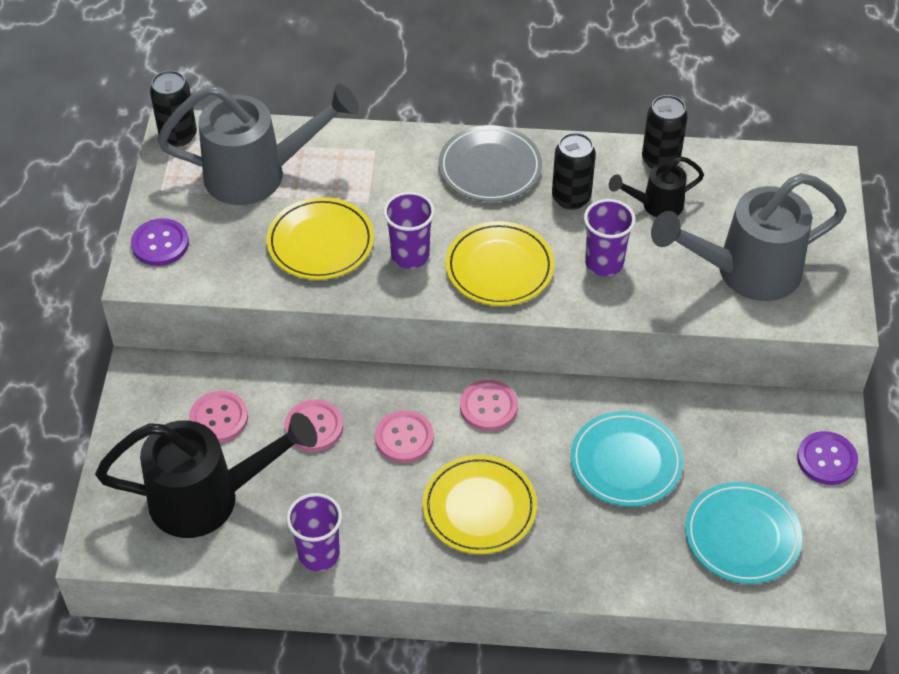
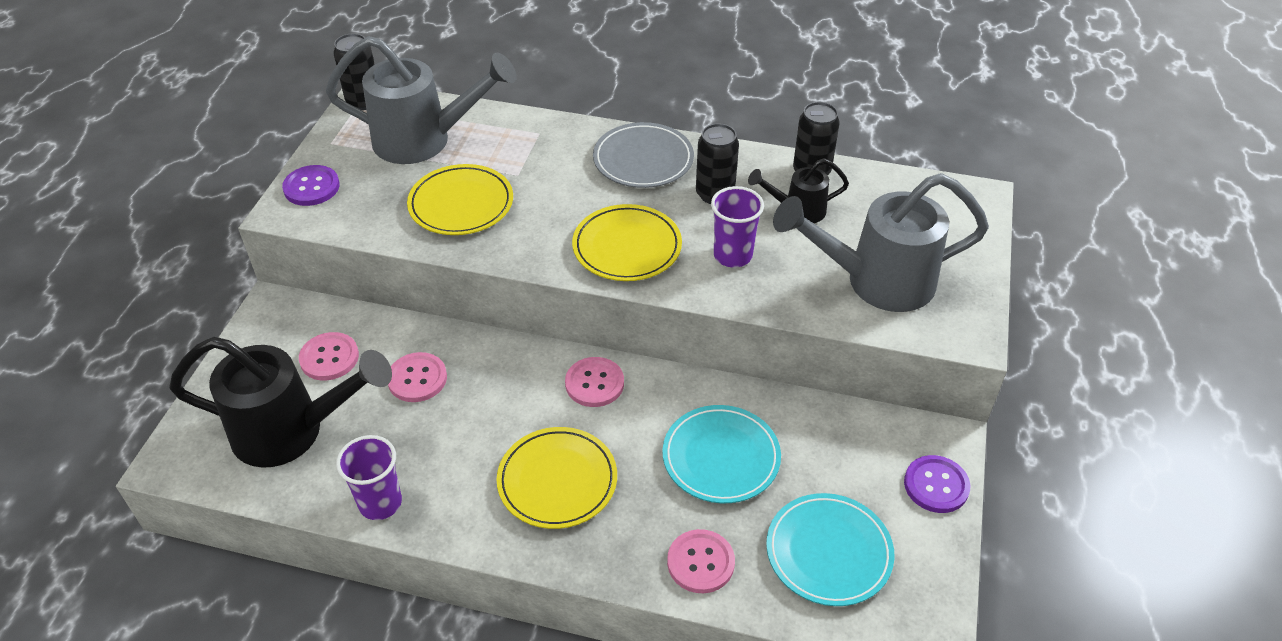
camera: 10 degrees right, 5 degrees down
pink button [375,410,434,463] -> pink button moved to [667,529,735,593]
purple cup [383,192,435,269] -> none

